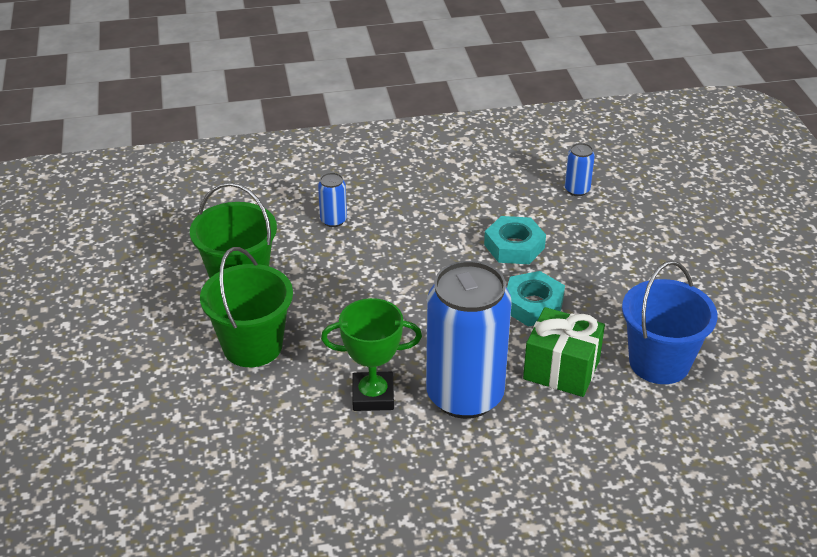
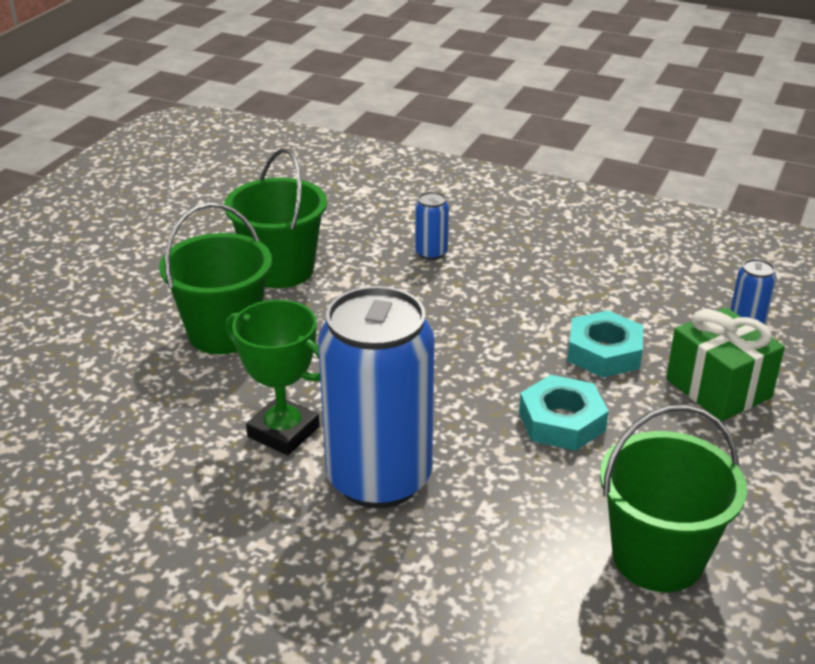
camera: 35 degrees right, 5 degrees down
green gift [523,307,605,397] -> green gift moved to [666,307,785,421]
blue bucket [622,261,718,384] -> green bucket [600,404,747,592]

